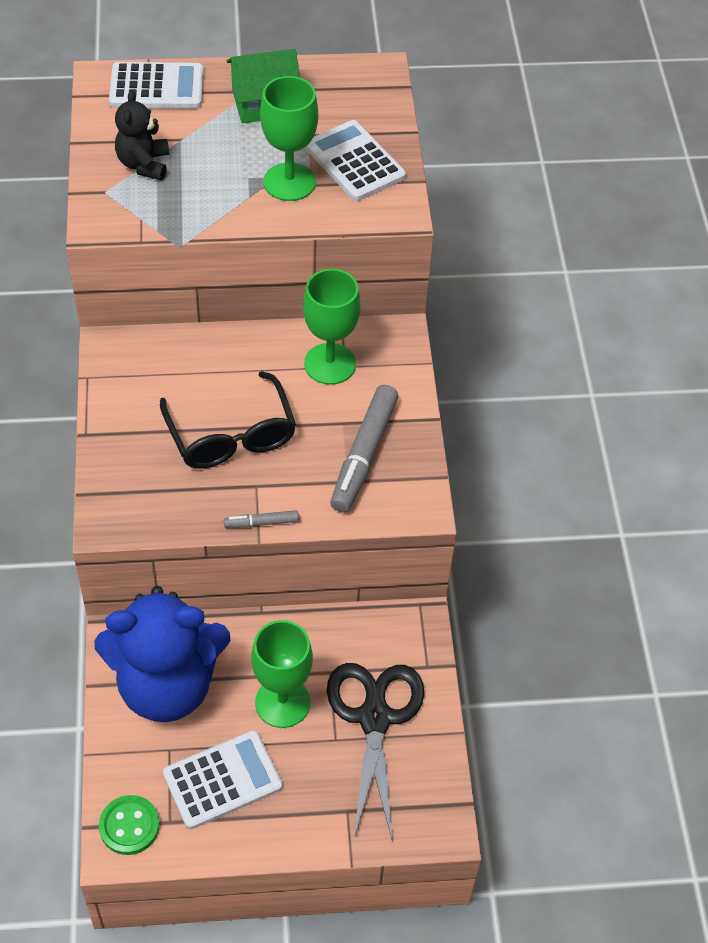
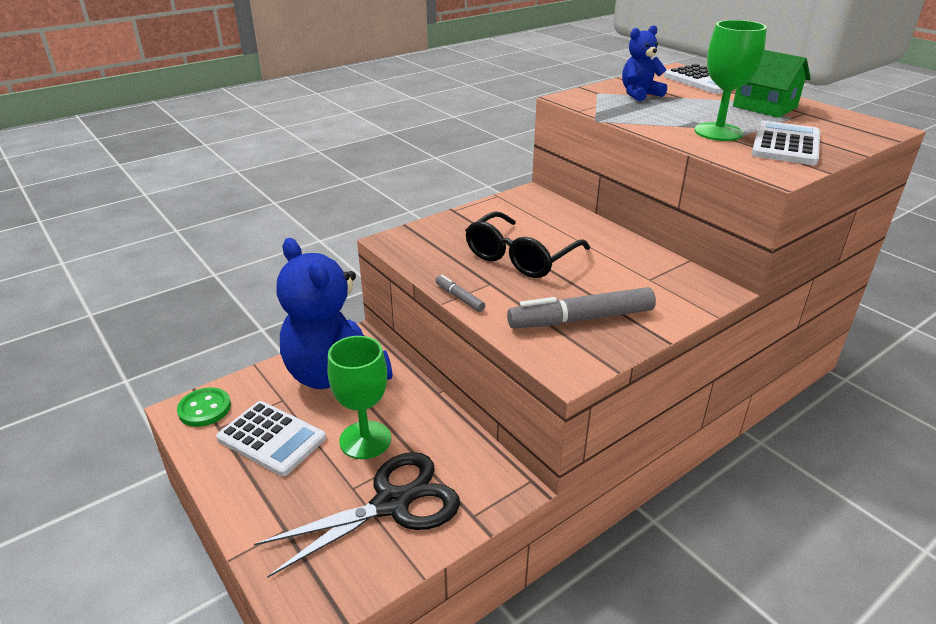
camera: 60 degrees right, 20 degrees down
black teddy bear [115,90,169,180] -> blue teddy bear [622,25,667,101]
green goblet [303,269,361,385] -> none

